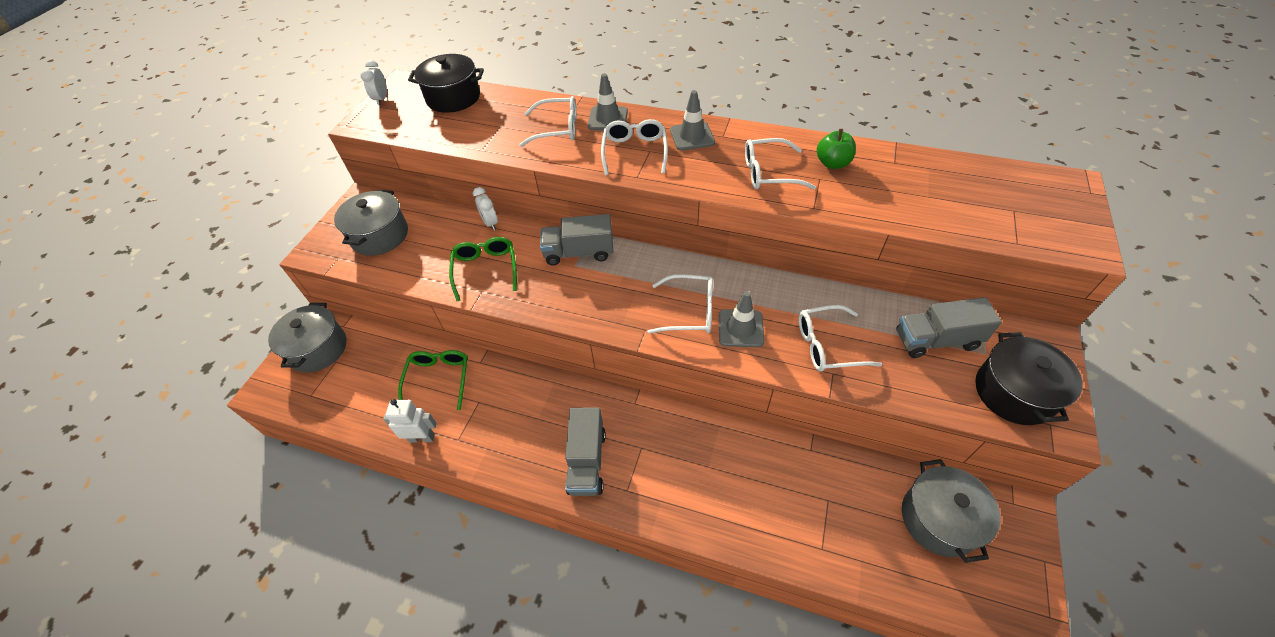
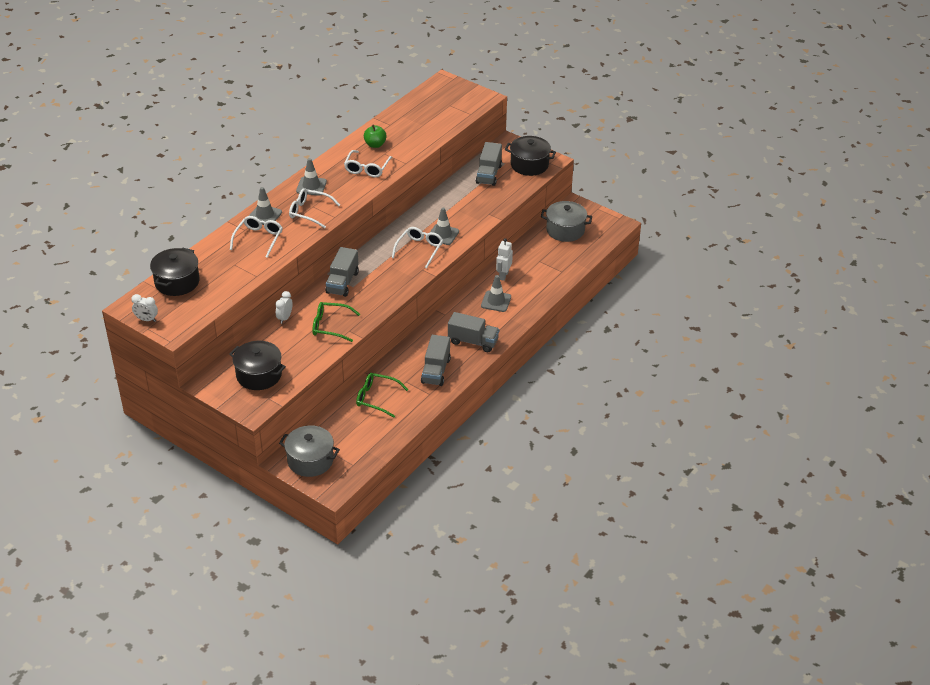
camera: 75 degrees left, 10 degrees down
grey pot [334,190,408,256] -> black pot [229,341,286,390]
white robot [383,399,437,442] -> white robot moved to [496,238,513,281]
white clock [473,187,498,230] -> white clock turned 120 degrees clockwise [275,291,293,324]
white glasses [799,305,882,372] -> none
none -> grey truck [421,335,451,386]
none -> grey traffic cone [481,275,511,312]

